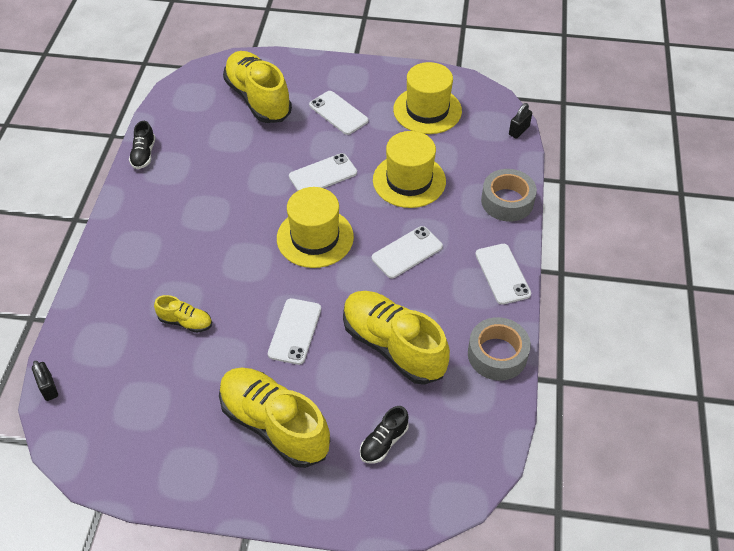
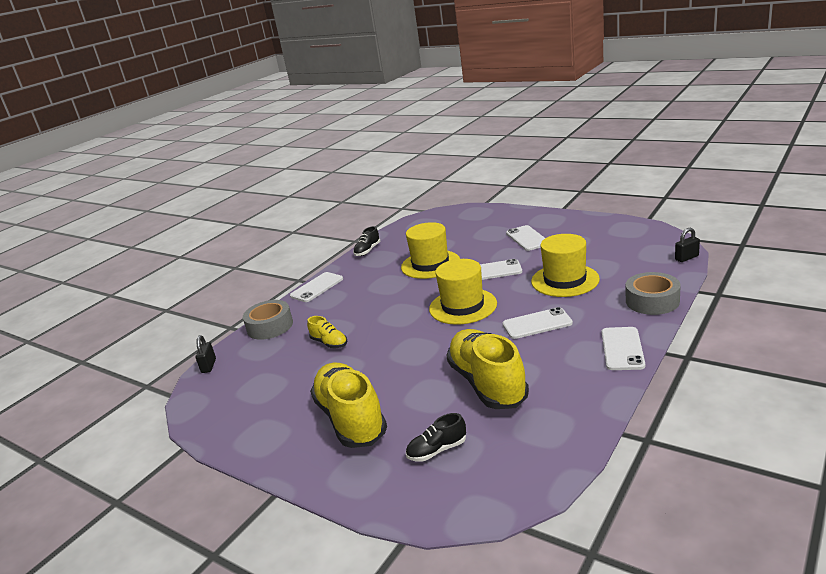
camera: 30 degrees right, 25 degrees down
yellow shoe [223,51,292,123] -> none
white phone [268,298,321,365] -> white phone moved to [290,272,343,302]
yellow hat [393,62,462,134] -> yellow hat moved to [401,222,460,279]
grey tape [468,317,531,381] -> grey tape moved to [243,300,293,340]

